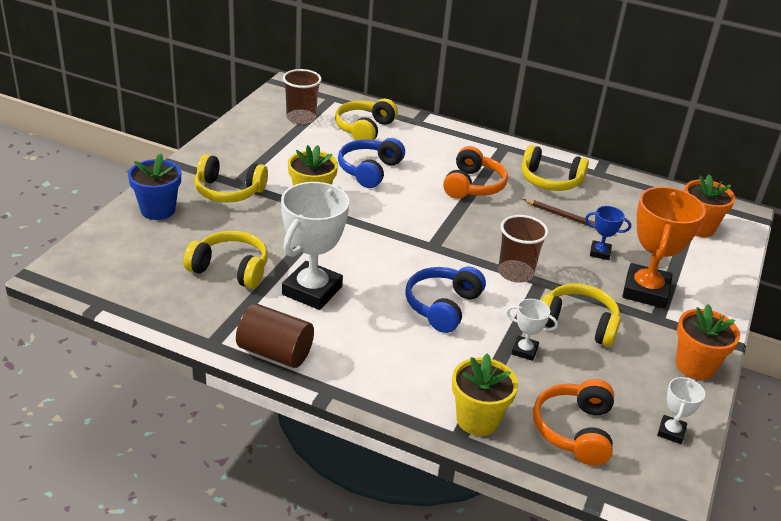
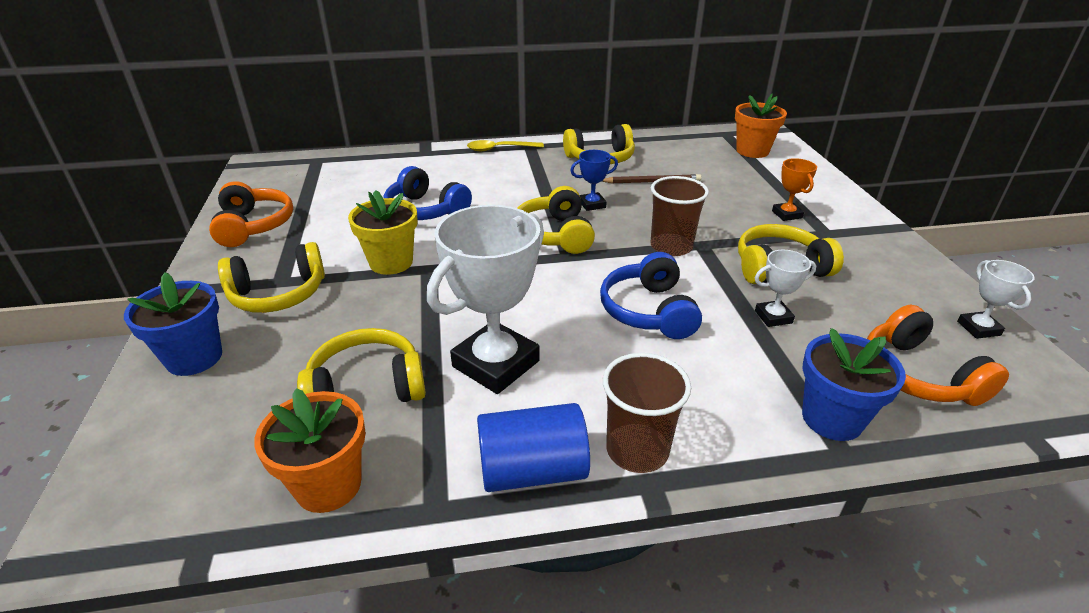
camera: 30 degrees left, 0 degrees up
brown cylinder [236,304,314,368] -> blue cylinder [477,403,590,492]
white trophy [281,182,349,310] -> white trophy turned 45 degrees clockwise [427,205,544,394]
brown cup [283,69,322,125] -> brown cup moved to [603,353,691,473]
yellow headphones [335,99,398,140] -> yellow headphones moved to [517,186,595,254]
blue headphones [338,138,405,188] -> blue headphones turned 45 degrees counterclockwise [384,166,472,220]
orange headphones [443,146,508,199] -> orange headphones moved to [209,181,293,247]
yellow flower pot [452,353,518,436] -> blue flower pot [802,328,906,441]
blue trophy [585,206,631,260] -> blue trophy moved to [570,150,618,211]
orange trophy [622,187,706,309] -> orange trophy [772,158,817,221], size x0.48
orange flower pot [676,304,740,380] -> orange flower pot moved to [254,388,366,513]
none -> yellow spoon [467,140,544,151]

